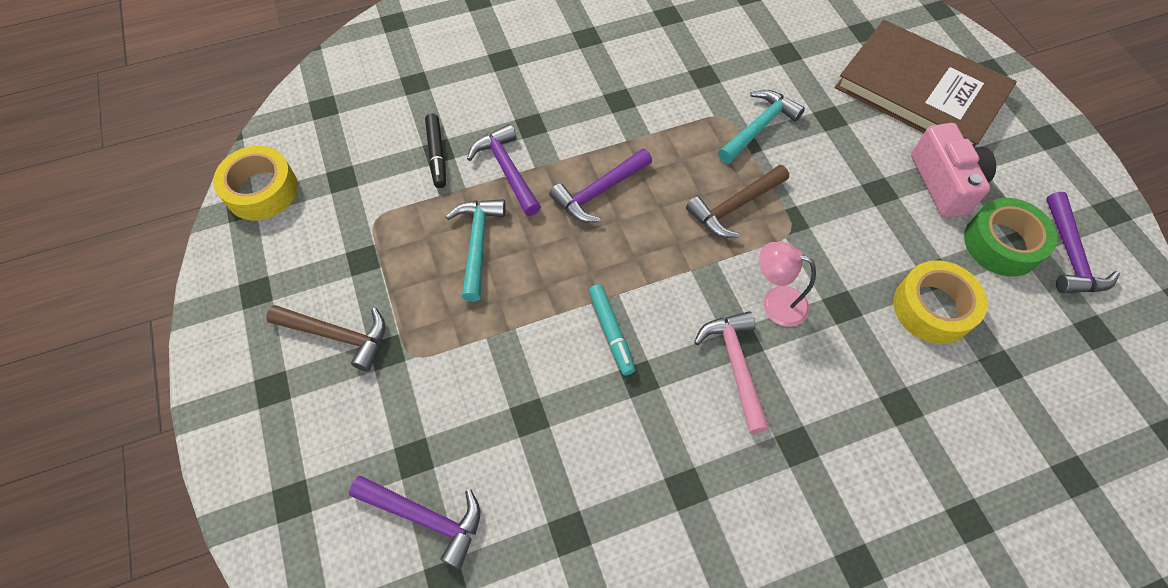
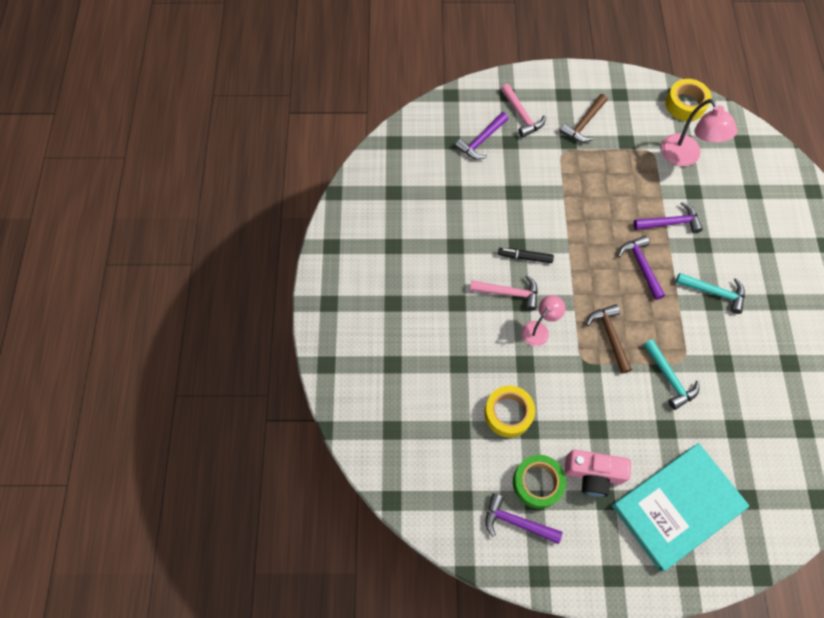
camera: 110 degrees right, 5 degrees up
black marker [425,114,446,188] -> black marker moved to [498,248,554,263]
turquoise hammer [446,199,505,301] -> turquoise hammer moved to [676,273,745,314]
turquoise marker [589,284,635,376] -> none
brown book [835,20,1017,147] -> turquoise book [612,443,749,571]
none -> pink hammer [501,84,546,138]
none -> pink lamp [661,99,737,166]

